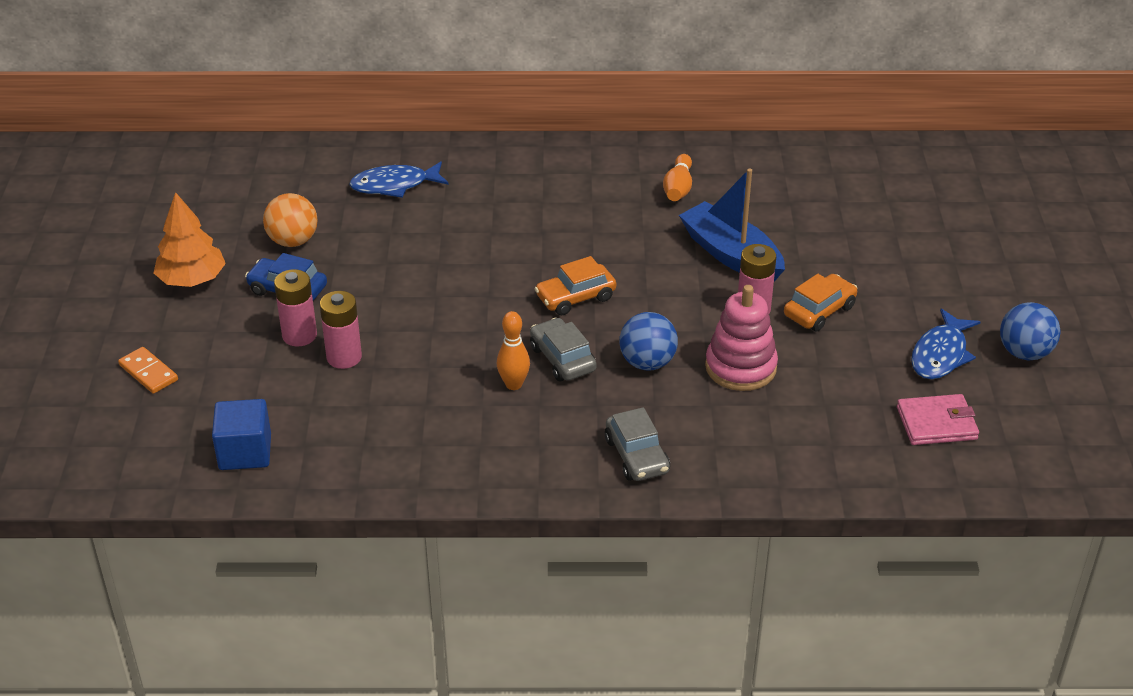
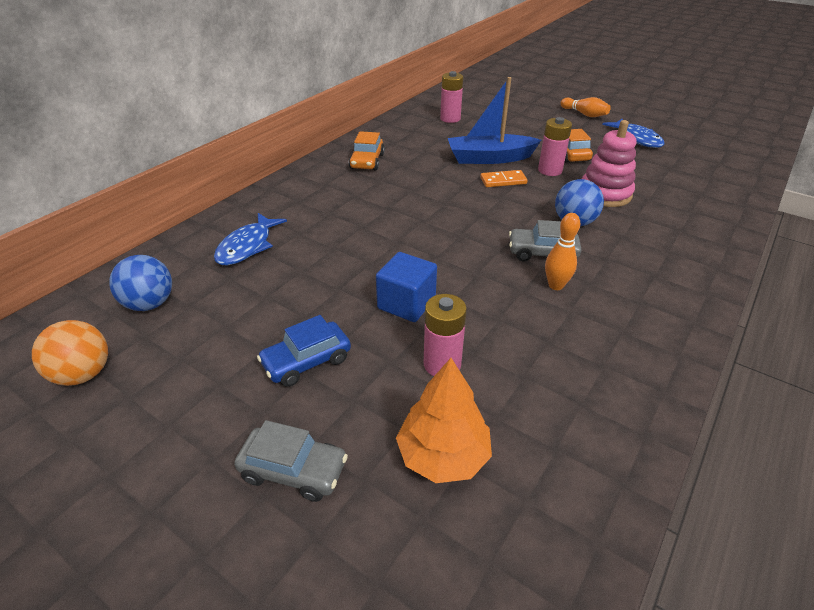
camera: 55 degrees left, 0 degrees up
orange domino [118,347,178,394] -> orange domino moved to [480,170,528,187]
orange tree [154,192,226,287] -> orange tree moved to [396,358,492,483]
blue cube [212,399,271,470] -> blue cube moved to [376,252,437,322]
orange ball [263,193,318,247] -> orange ball moved to [32,320,108,386]
pink battery [274,269,317,347] -> pink battery moved to [440,71,463,123]
orange car [535,256,616,315] -> orange car moved to [349,131,385,170]
grey car [605,407,670,481] -> grey car moved to [234,420,348,502]
orange bowling pin [663,154,692,201] -> orange bowling pin moved to [560,97,611,117]
pink wallet [897,394,979,445] -> none
blue ball [1000,302,1060,360] -> blue ball moved to [109,255,172,311]

